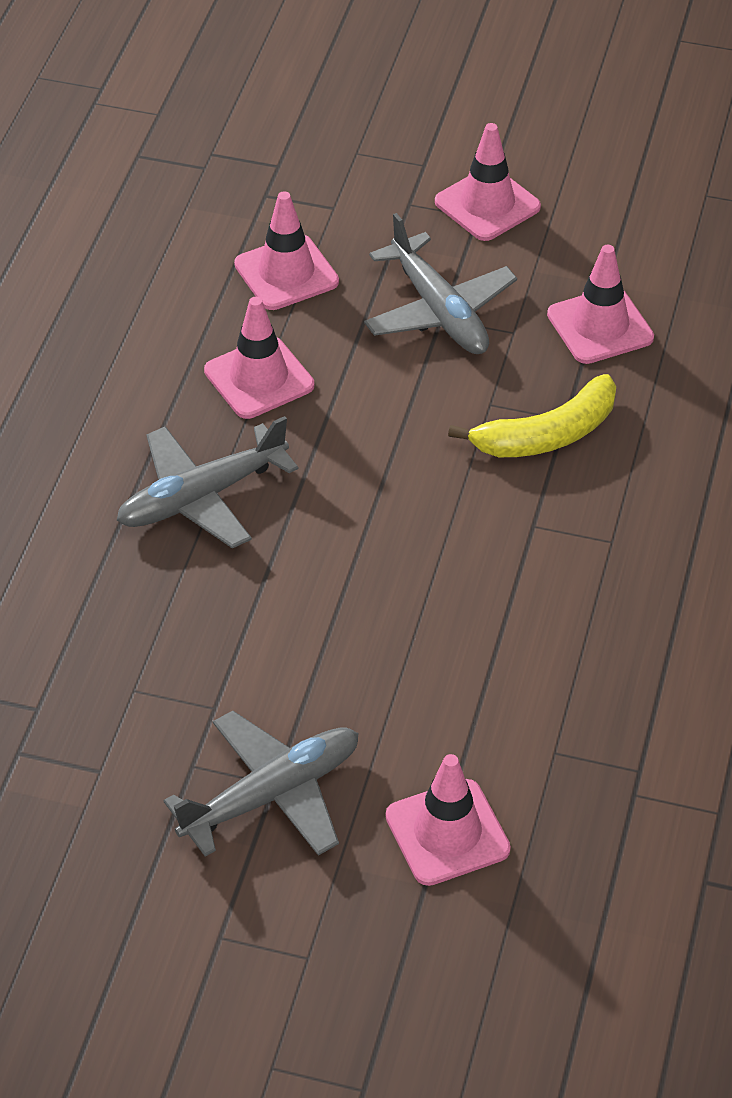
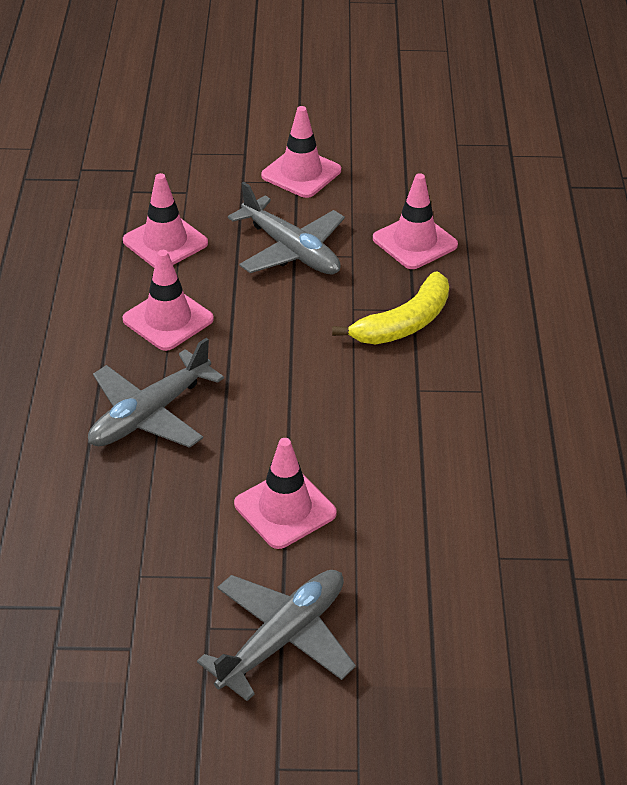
camera: 15 degrees left, 5 degrees down
pink traffic cone [386,754,511,886] -> pink traffic cone moved to [234,438,337,549]

